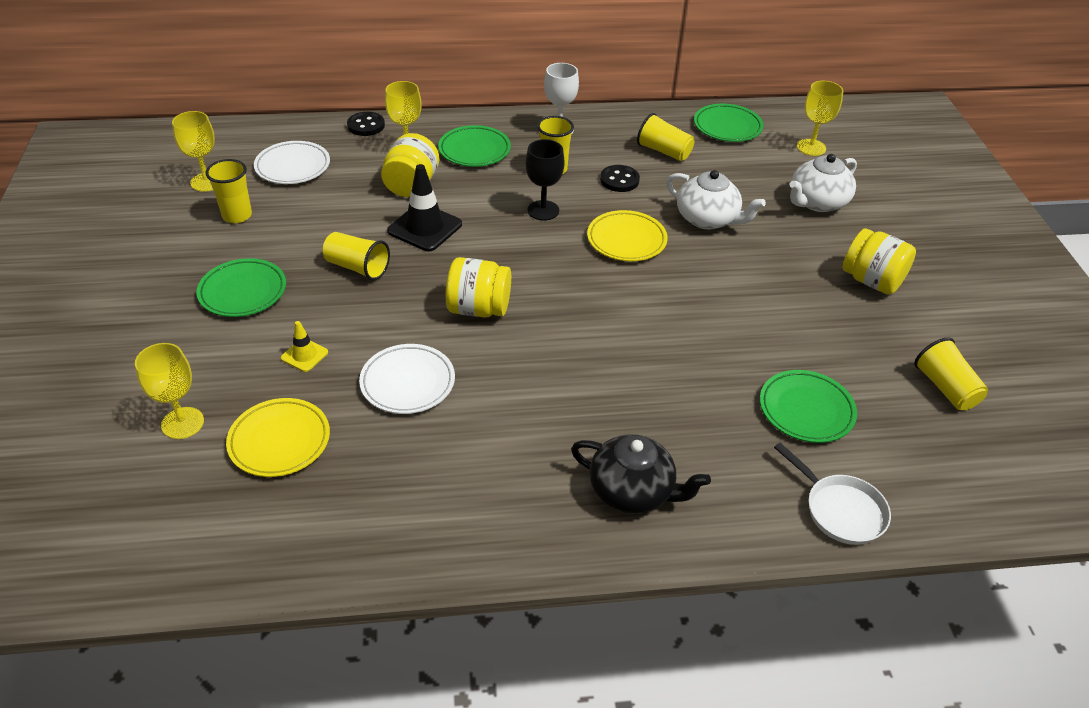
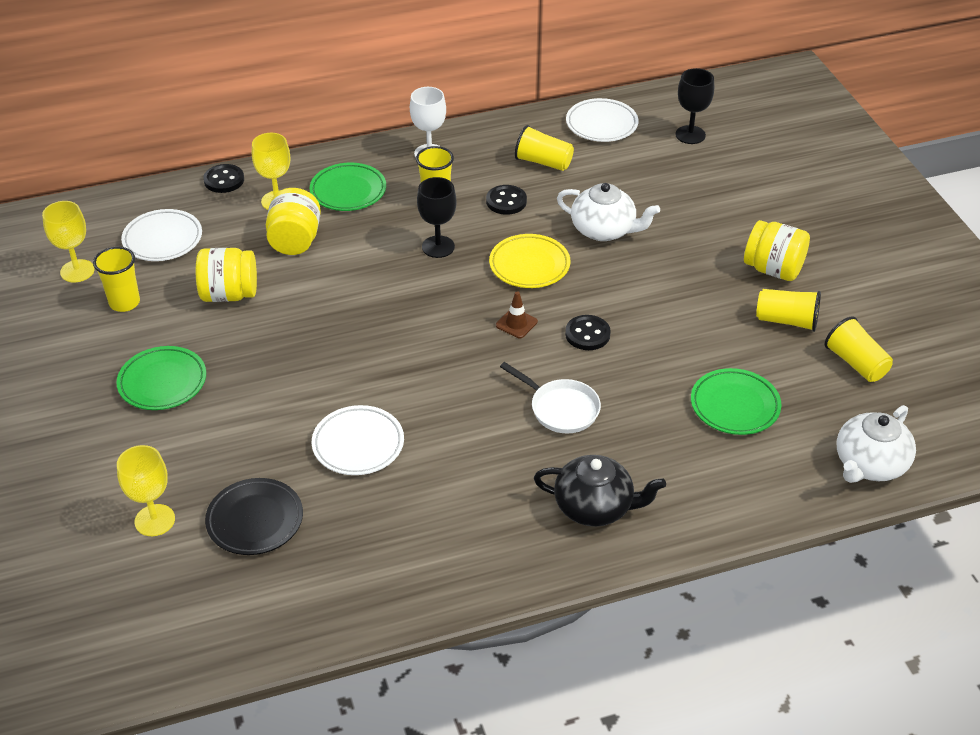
camera: 10 degrees left, 0 degrees up
yellow plate [226,398,330,477] -> black plate [205,478,303,555]
yellow traffic cone [281,321,328,372] -> none
yellow cup [323,232,390,281] -> yellow cup moved to [756,289,821,332]
black traffic cone [387,164,462,251] -> none
yellow jar [446,257,511,318] -> yellow jar moved to [196,248,257,302]
green plate [694,104,764,142] -> white plate [566,98,639,142]
white pan [774,443,891,545] -> white pan moved to [500,362,601,434]
white teapot [789,154,857,212] -> white teapot moved to [837,405,916,483]
yellow goblet [797,81,843,156] -> black goblet [675,68,714,144]
none -> brown traffic cone [496,291,538,338]
none -> black button [565,315,611,350]

